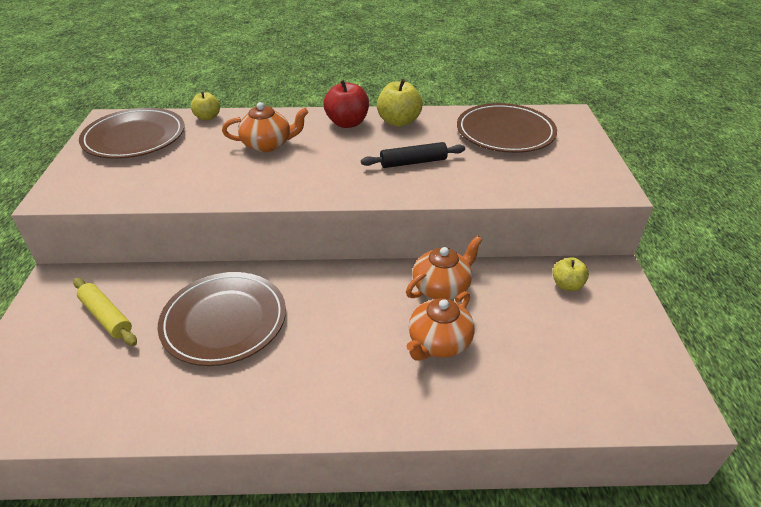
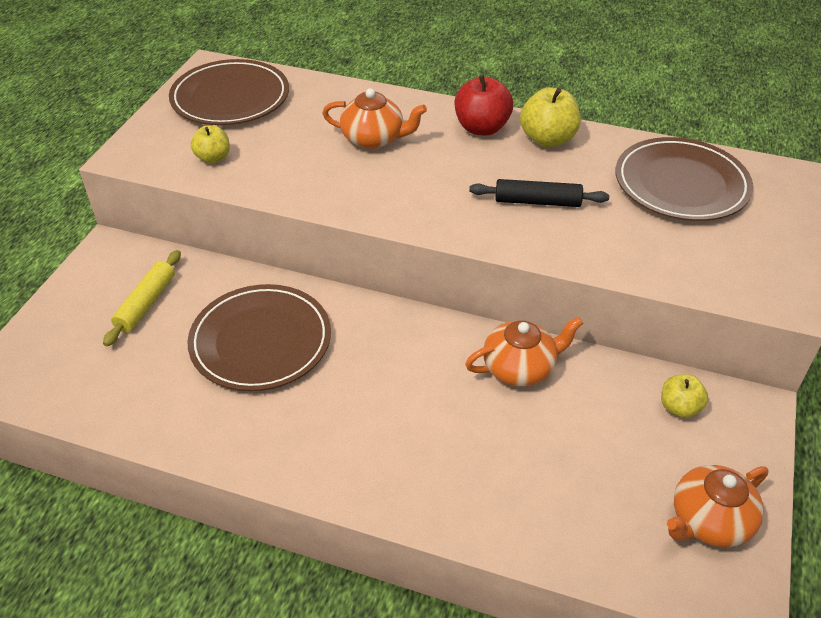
camera: 20 degrees right, 5 degrees up
yellow rolling pin [73,278,137,346] -> yellow rolling pin turned 45 degrees clockwise [103,250,181,346]
yellow apple [191,92,220,120] -> yellow apple moved to [191,126,230,163]
orange teapot [406,291,475,361] -> orange teapot moved to [667,465,769,547]

